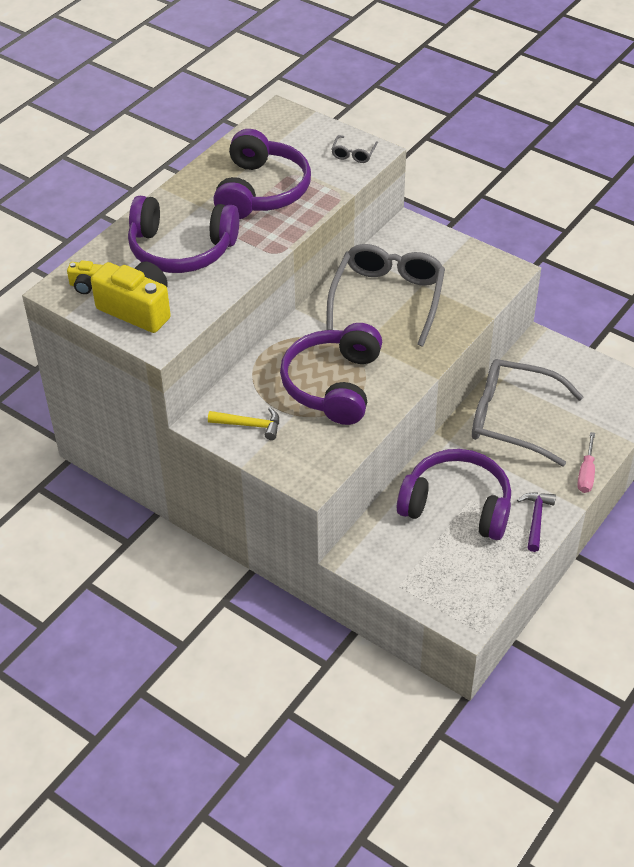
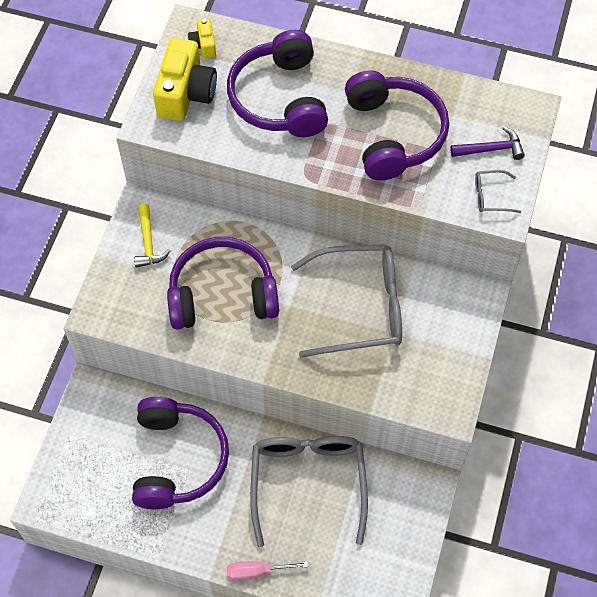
camera: 70 degrees right, 15 degrees up
purple headphones [213,129,311,219] -> purple headphones turned 90 degrees counterclockwise [345,70,449,181]
purple hammer [517,492,556,552] -> purple hammer moved to [450,126,525,160]

